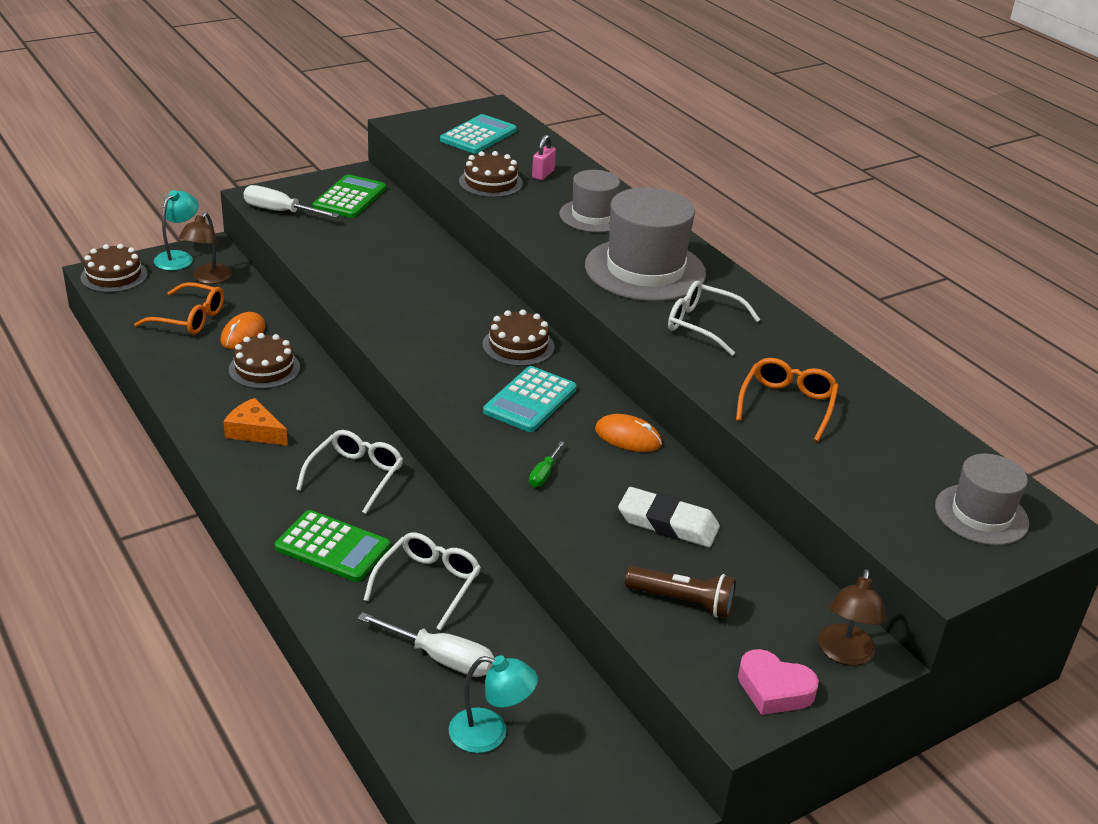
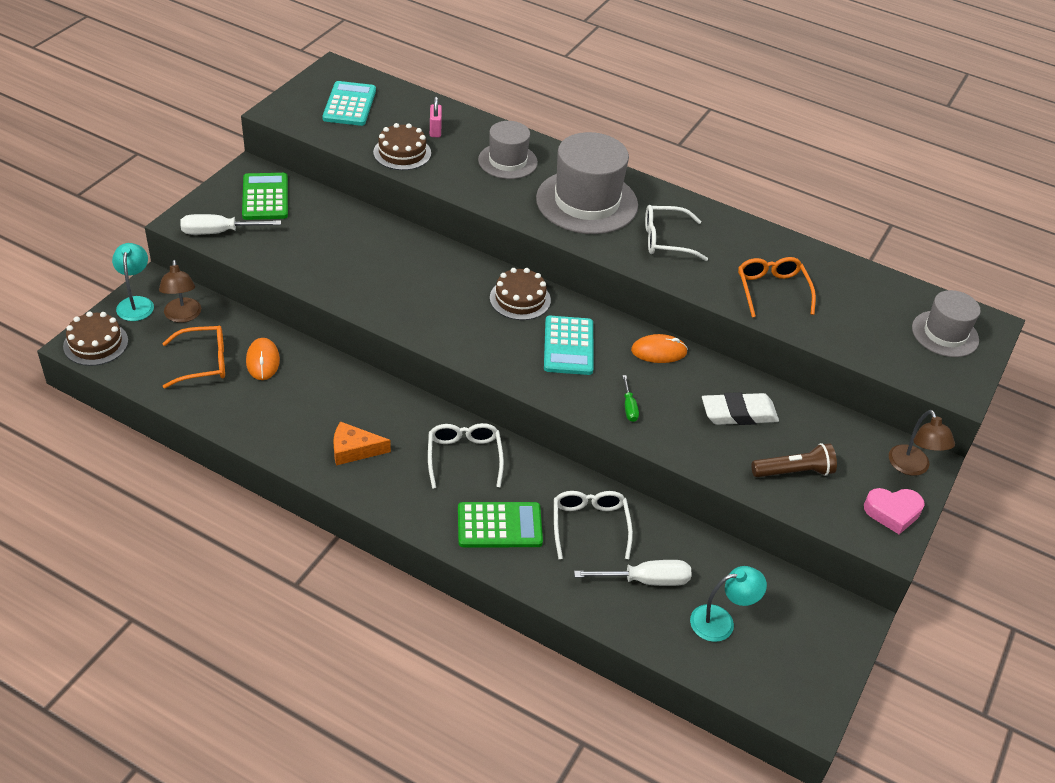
camera: 30 degrees left, 10 degrees up
brown cake [229,333,300,389] -> none

